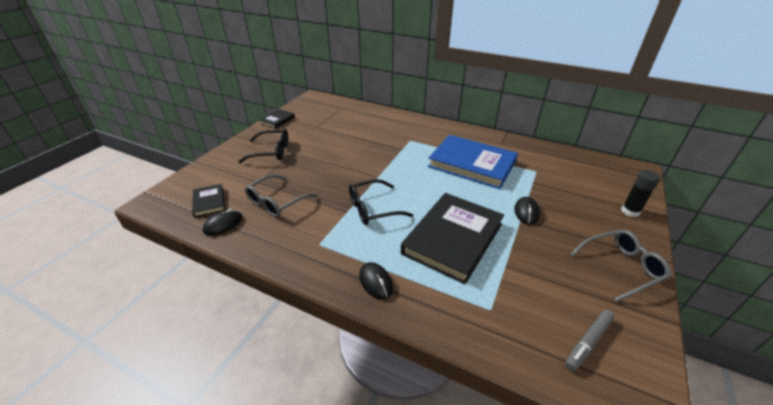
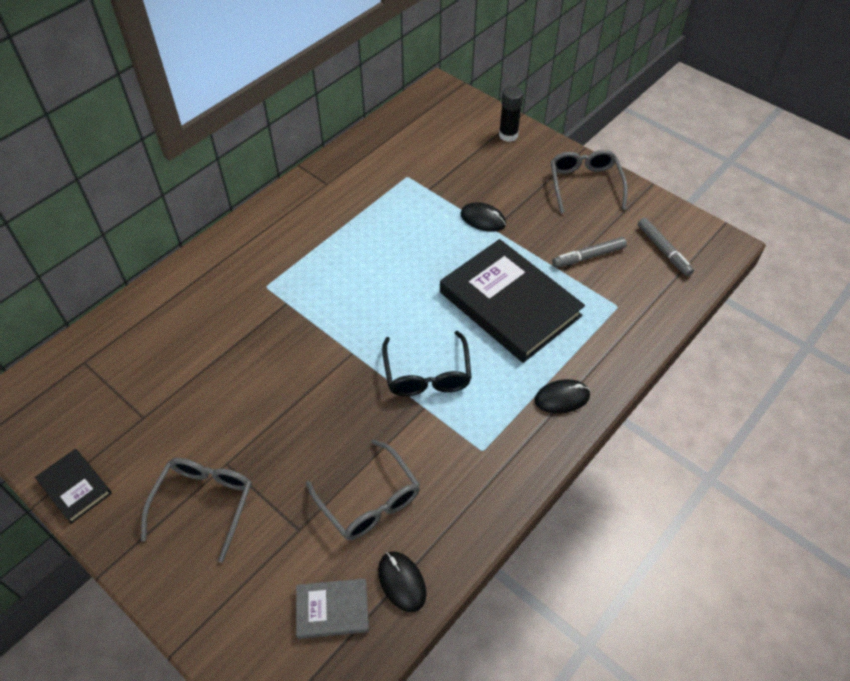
camera: 75 degrees left, 15 degrees up
black book [192,184,225,217] -> grey book [296,578,369,639]
black glasses [238,129,288,163] -> grey glasses [141,458,252,563]
blue book [428,135,518,189] -> none
none -> grey marker [552,237,627,268]

